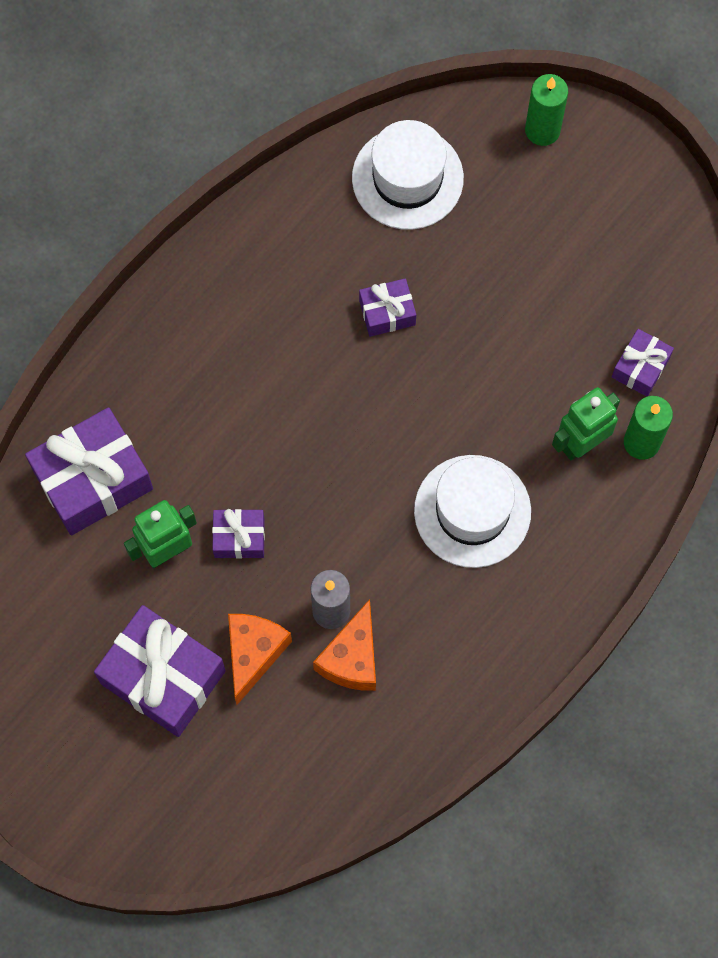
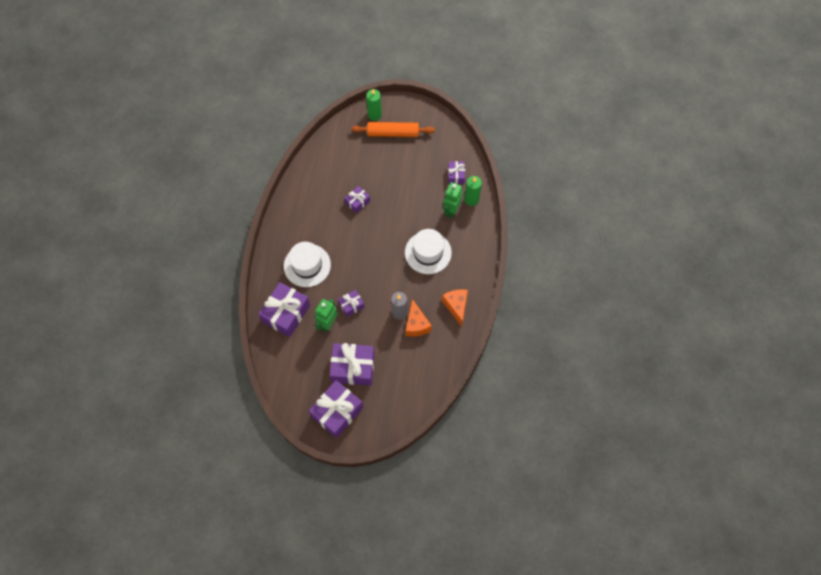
camera: 30 degrees left, 5 degrees down
orange cheese [228,614,292,705] -> orange cheese moved to [442,289,468,327]
white hat [352,120,464,230] -> white hat moved to [284,242,331,287]
none -> purple gift [309,380,363,438]
none -> orange rolling pin [351,122,435,137]

